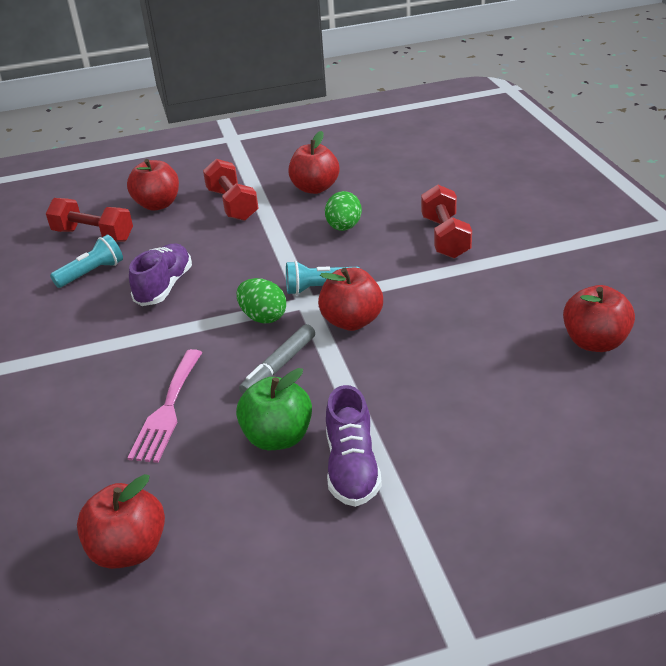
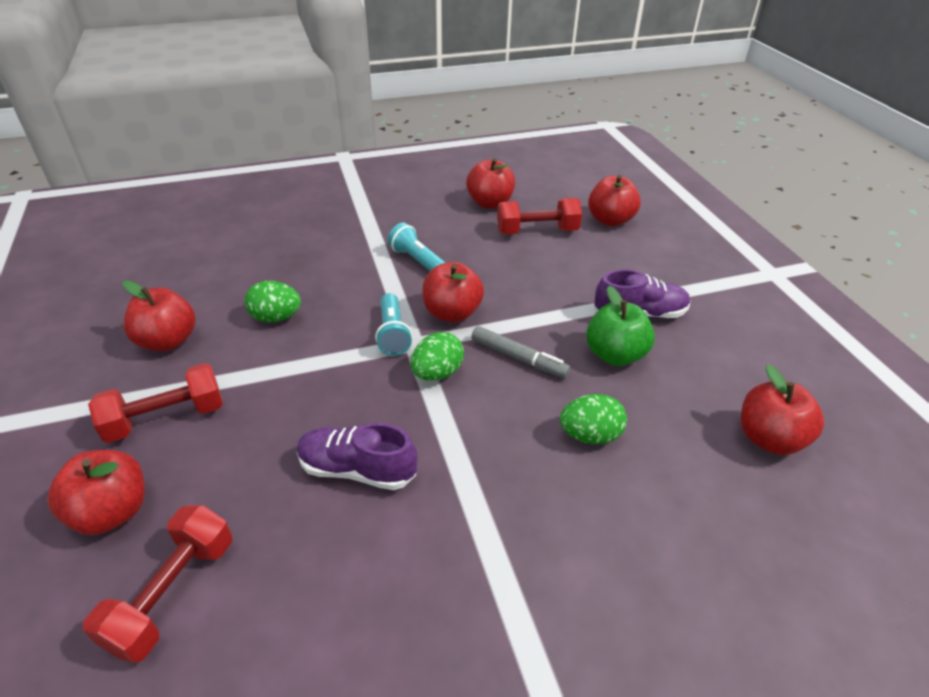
camera: 95 degrees left, 5 degrees up
turquoise flashlight [50,235,123,288] -> turquoise flashlight moved to [388,223,445,271]
pink fork [128,349,203,463] -> green egg [560,394,627,444]
red dumbbell [421,185,472,258] -> red dumbbell moved to [497,198,582,235]
none -> red apple [588,175,641,226]

